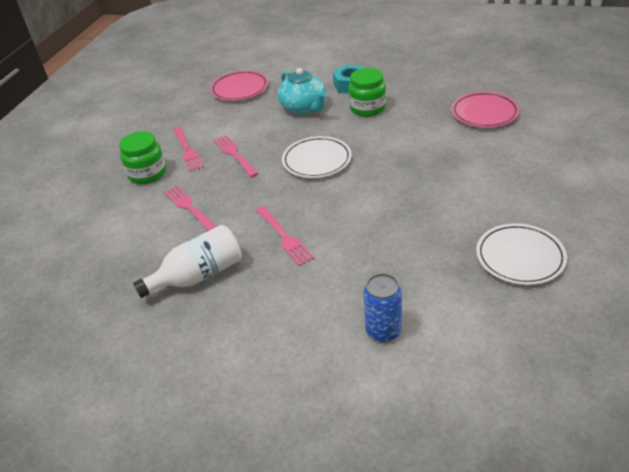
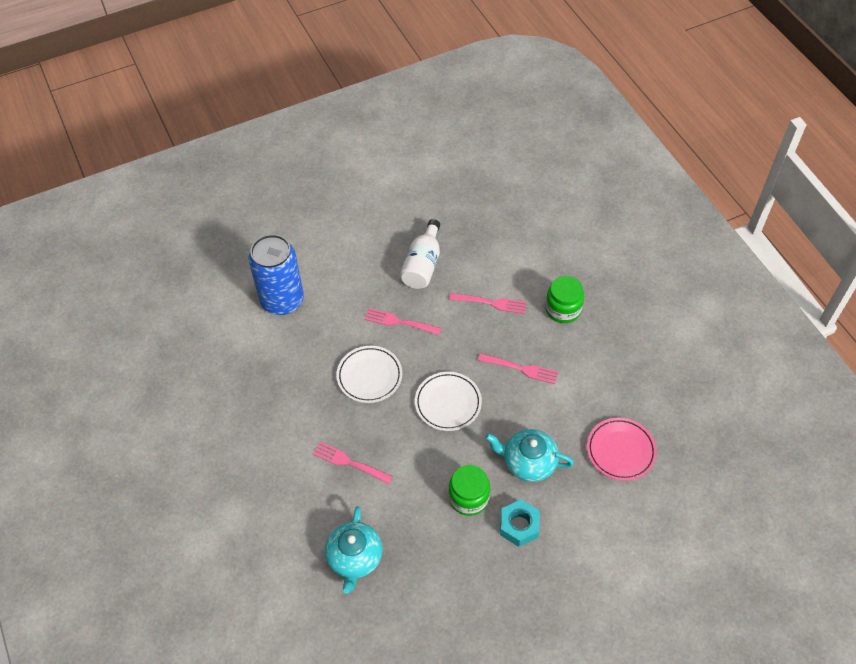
camera: 135 degrees right, 15 degrees up
pink fork [173,127,204,172] -> pink fork moved to [313,442,393,484]
blue can [363,273,402,342] -> blue can [248,234,304,315], size x1.86
pink plate [452,92,520,128] -> turquoise teapot [325,506,382,594]
white plate [476,223,567,285] -> white plate moved to [336,346,402,403]

